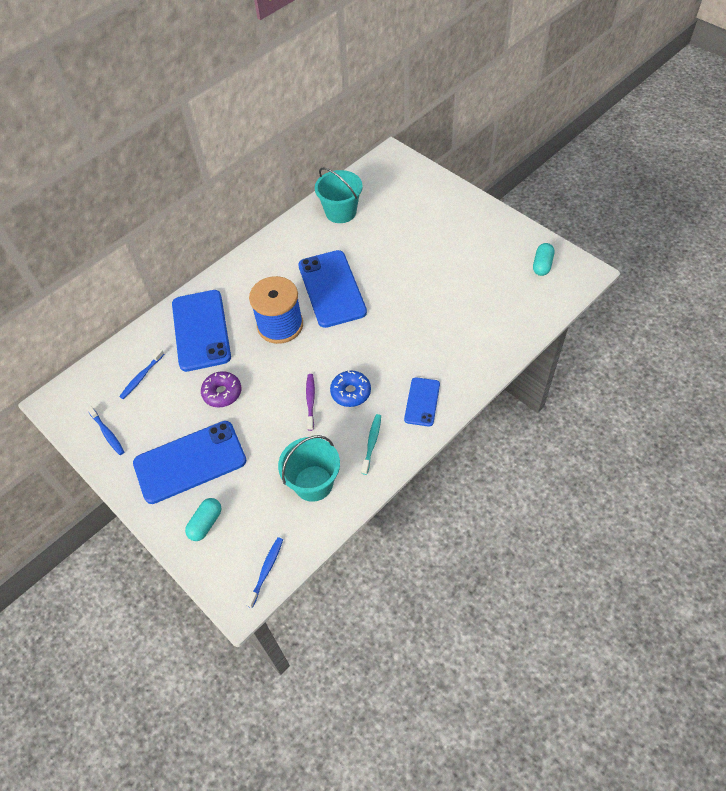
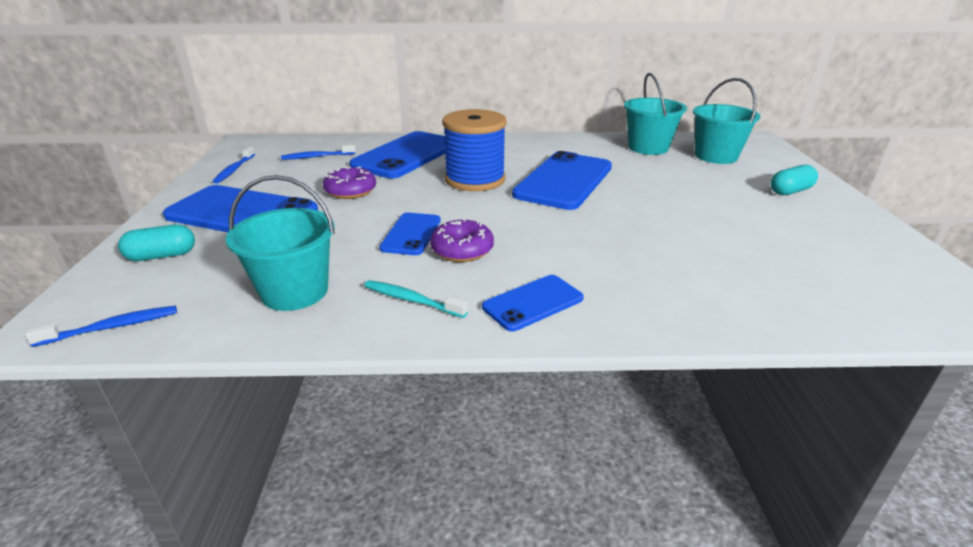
camera: 40 degrees right, 25 degrees down
purple toothbrush [306,374,315,431] -> blue phone [379,213,441,255]
blue donut [330,370,371,407] -> purple donut [430,218,494,262]
turquoise toothbrush [361,414,381,475] -> turquoise toothbrush turned 120 degrees counterclockwise [364,280,468,318]
turquoise capsule [533,243,554,276] -> turquoise capsule moved to [771,165,818,195]
none -> turquoise bucket [693,78,761,164]

